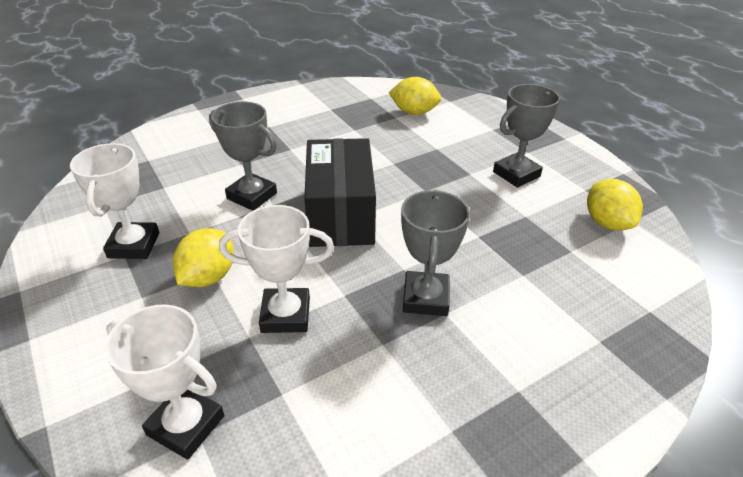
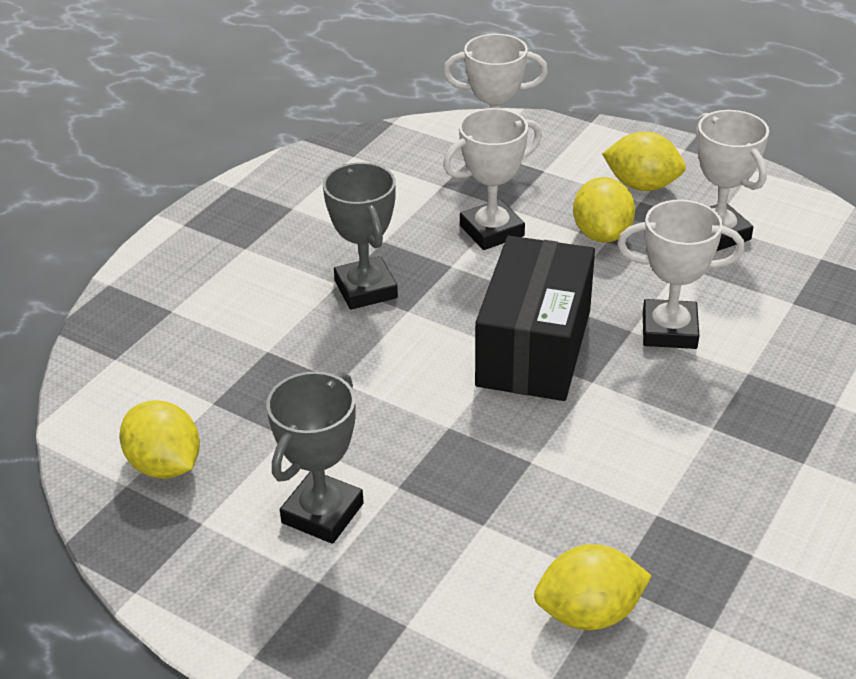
camera: 155 degrees right, 0 degrees up
grey trophy [209,102,277,211] -> white trophy [617,200,744,349]
black box [304,138,376,247] -> black box turned 45 degrees clockwise [475,236,595,401]
none -> yellow lemon [602,131,686,191]

